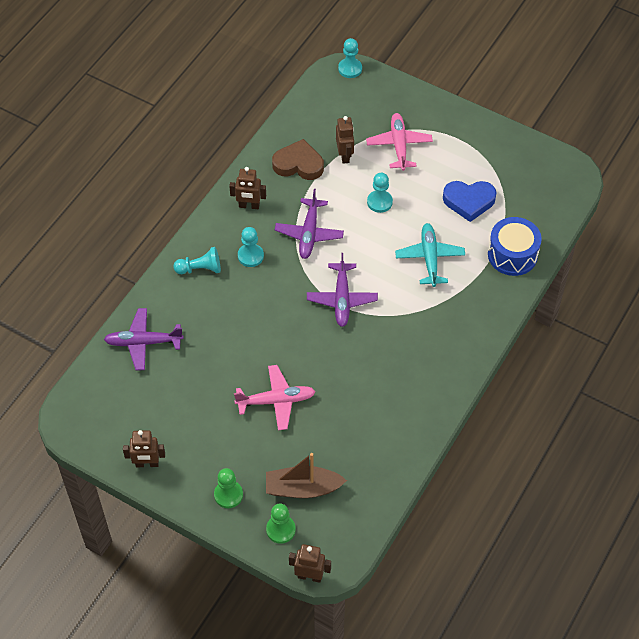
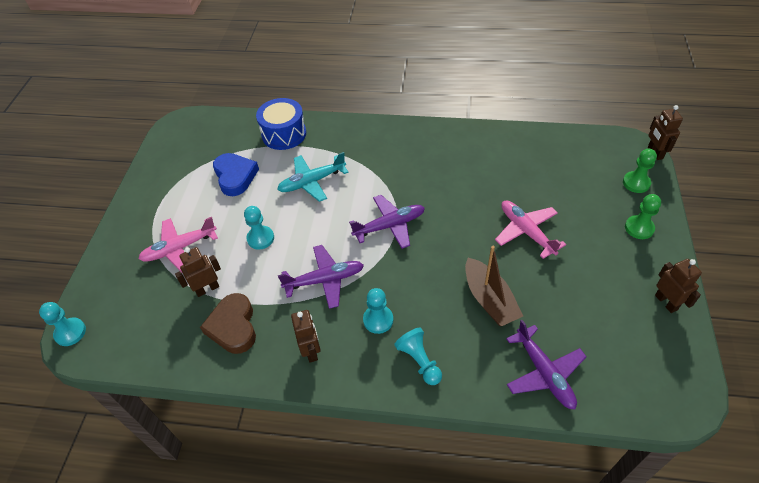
camera: 110 degrees left, 5 degrees down
brown boat [266,453,347,498] -> brown boat moved to [465,246,523,326]

